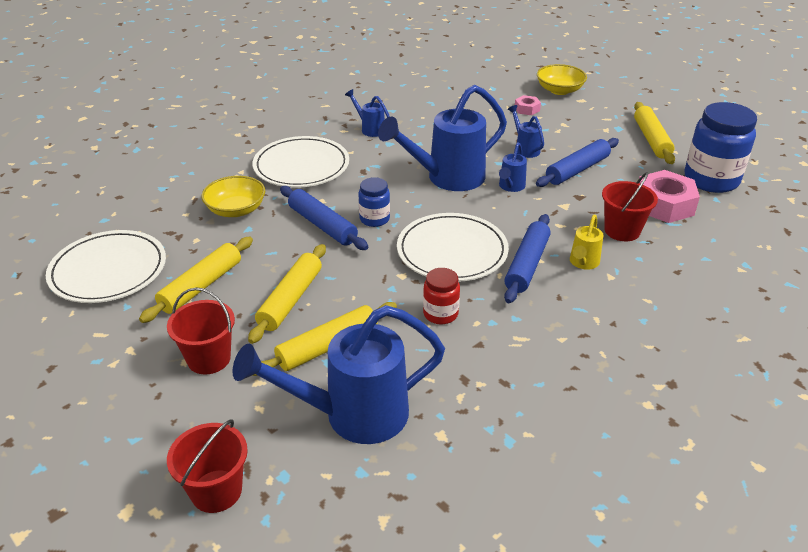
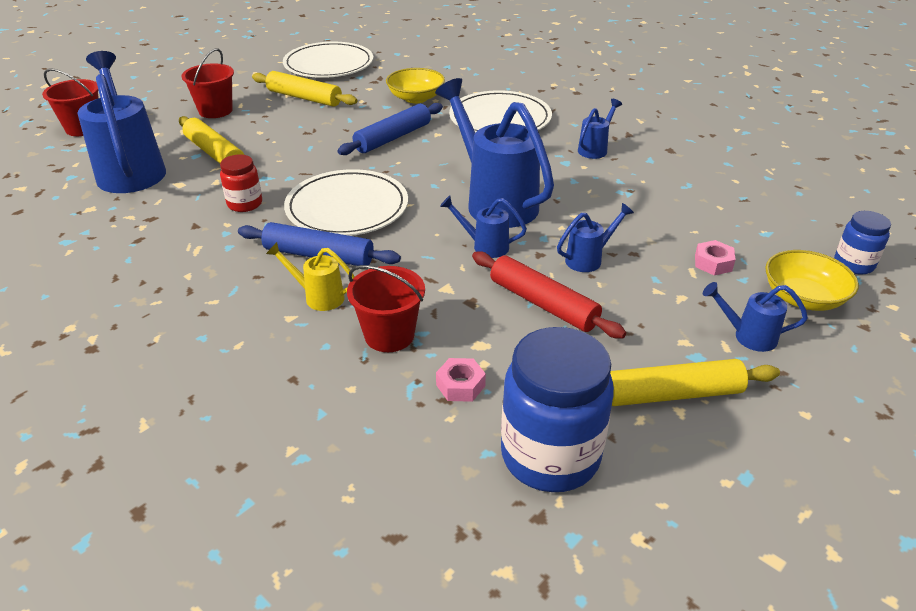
camera: 85 degrees right, 0 degrees up
yellow rolling pin [248,244,326,344] -> none
blue jar [358,177,390,227] -> blue jar moved to [834,211,891,275]
blue rolling pin [536,138,619,187] -> red rolling pin [472,251,626,339]
pink nut [639,170,700,223] -> pink nut [436,358,486,402], size x0.50
none -> blue watering can [703,282,808,352]

